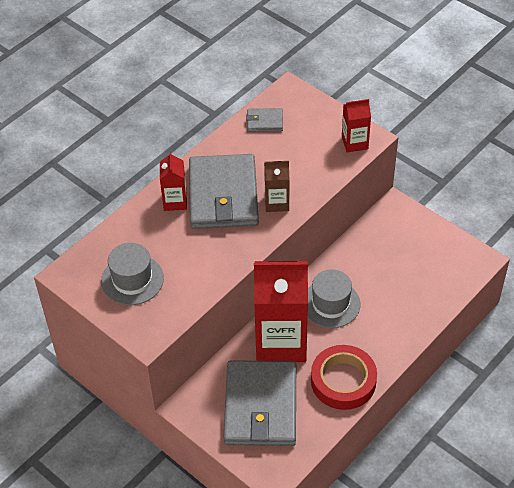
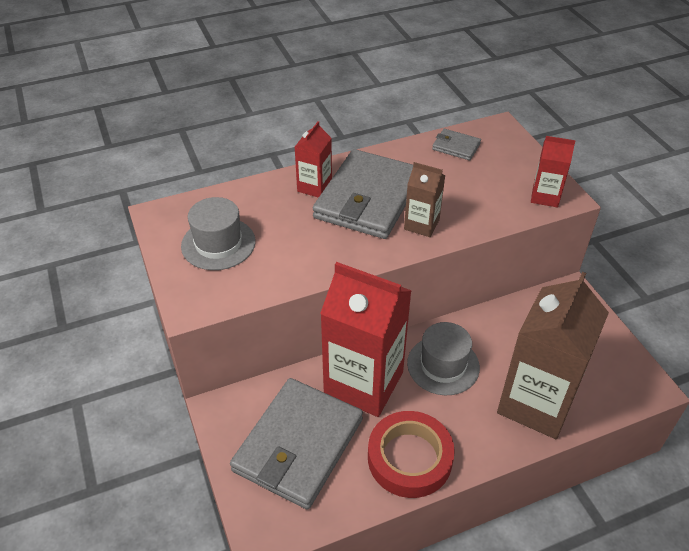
camera: 25 degrees right, 5 degrees down
none -> brown carton [497,272,609,439]

